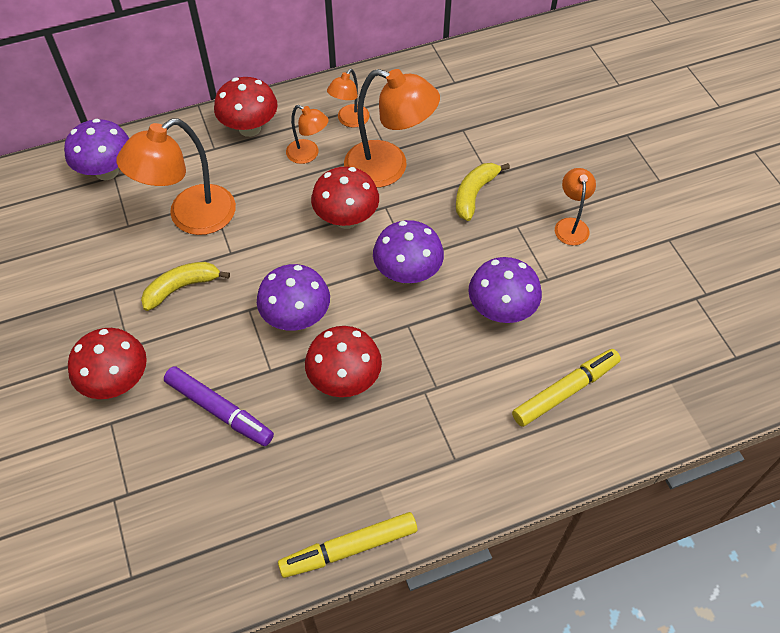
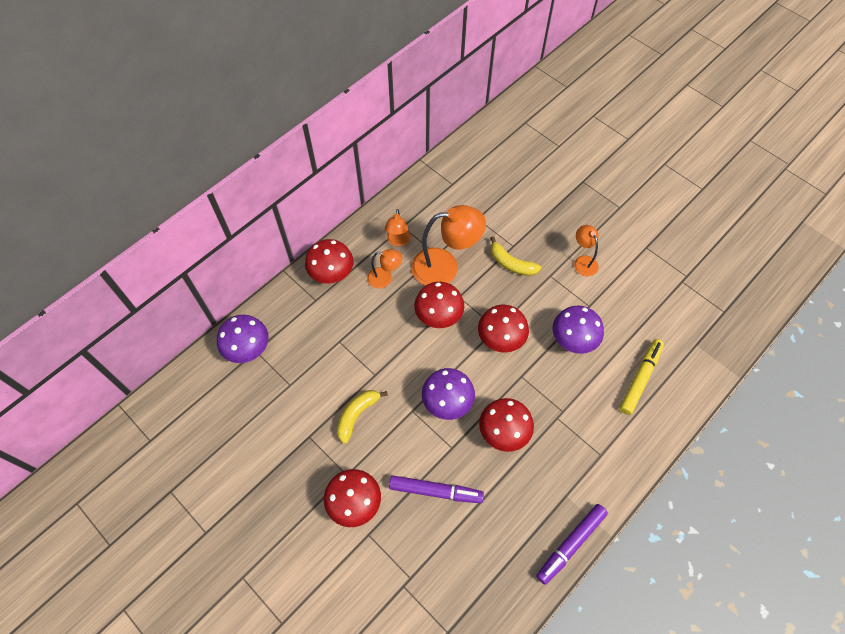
camera: 25 degrees left, 5 degrees up
orange lamp [116,118,236,235] -> none
yellow marker [278,512,418,578] -> purple marker [536,504,608,585]
purple mushroom [373,220,444,284] -> red mushroom [478,305,529,353]
yellow banana [456,163,510,221] -> yellow banana turned 60 degrees counterclockwise [491,236,541,276]

